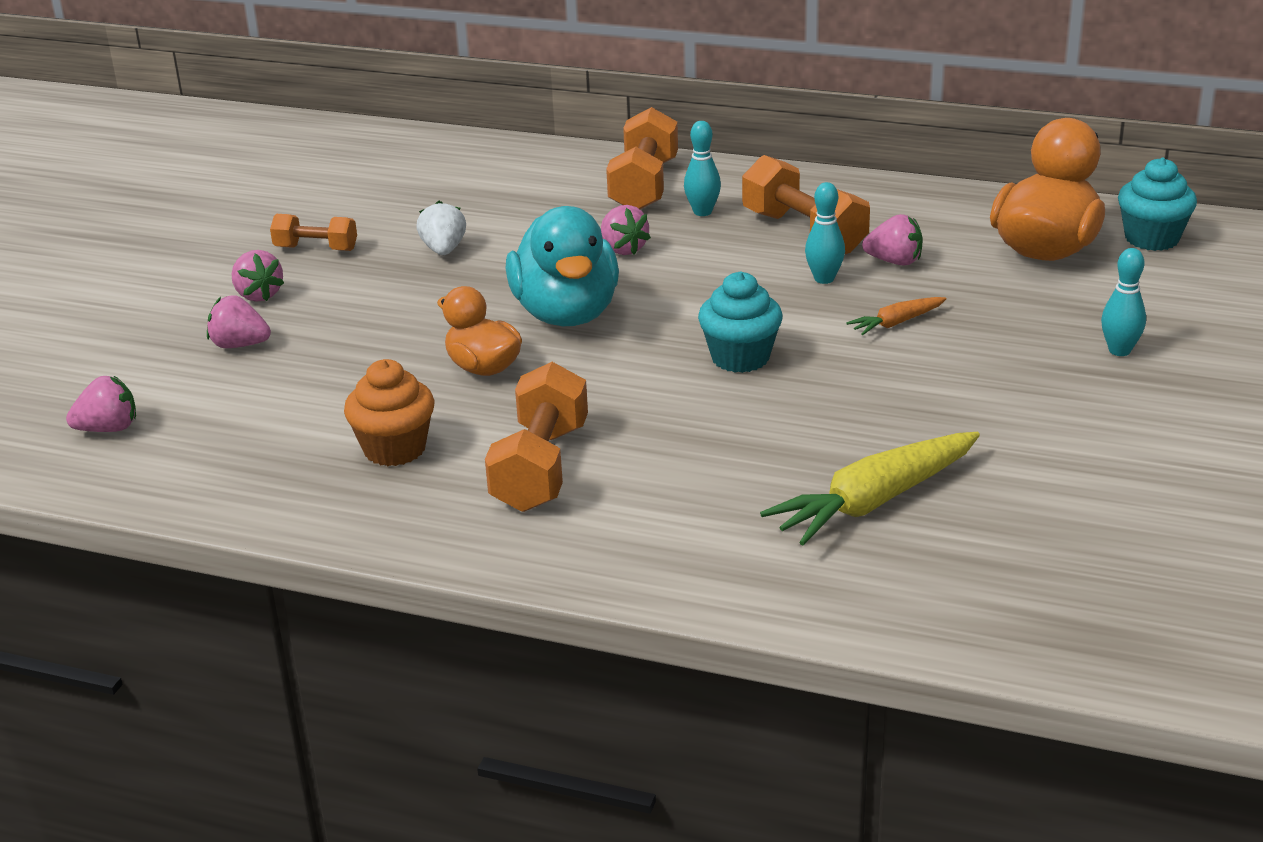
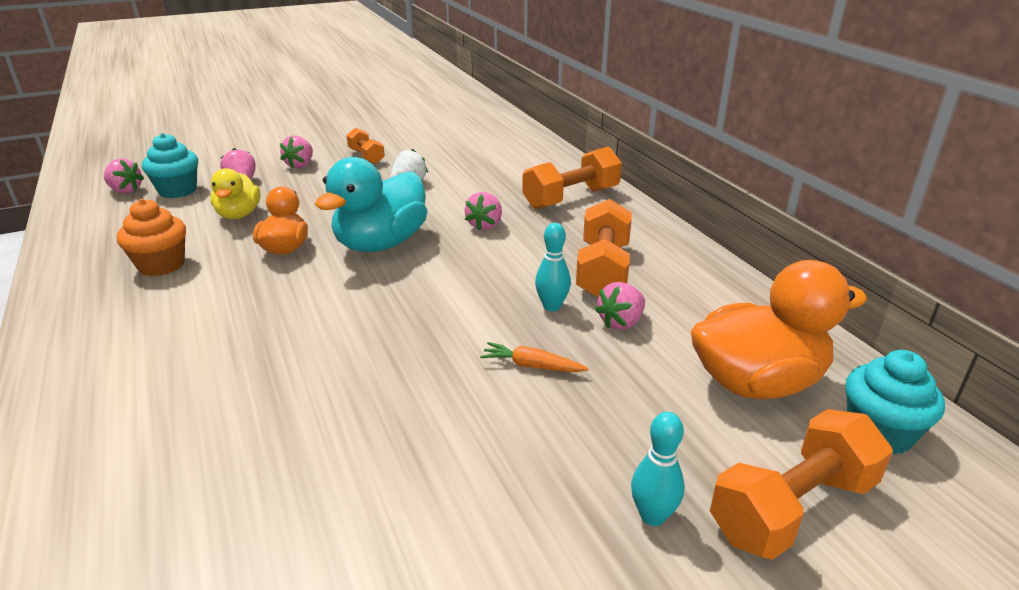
camera: 45 degrees right, 0 degrees up
orange dumbbell [485,362,588,512] -> orange dumbbell moved to [710,409,893,560]
turquoise bowling pin [684,121,721,216] -> none
turquoise cupcake [698,272,783,373] -> turquoise cupcake moved to [142,133,198,198]
yellow carrot [760,432,980,545] -> none
pink strawberry [862,214,922,265] -> pink strawberry turned 75 degrees clockwise [595,282,645,330]
none -> yellow duck [211,168,261,219]

